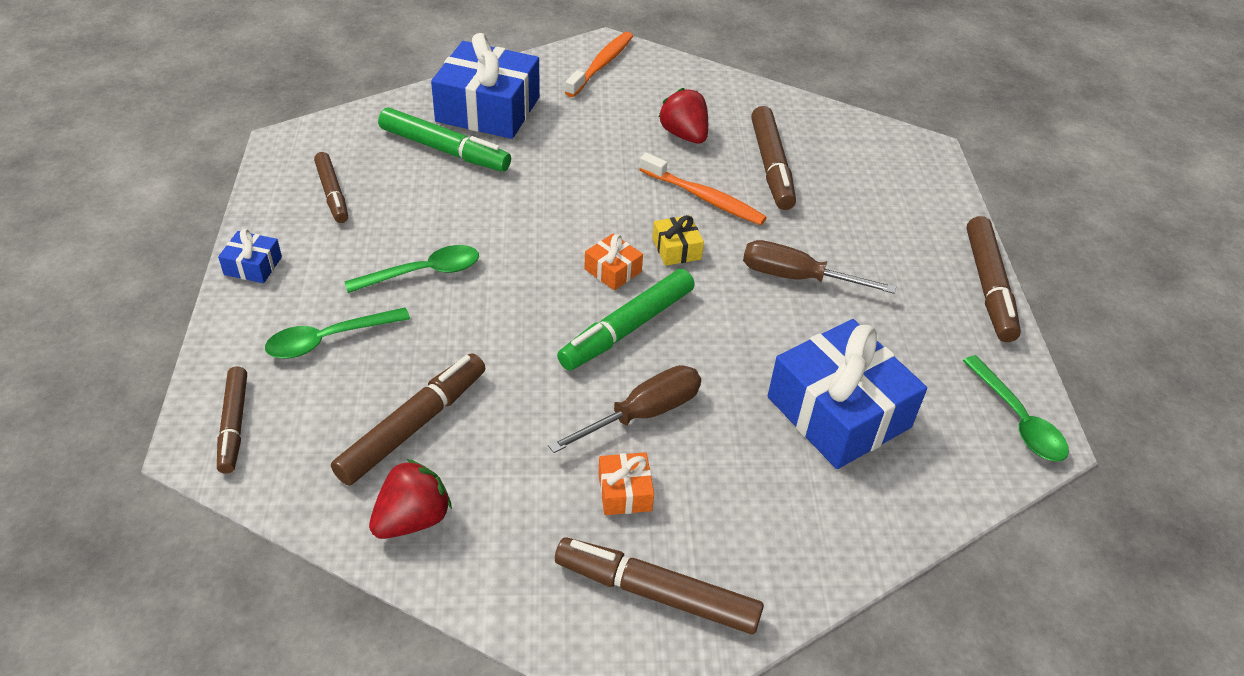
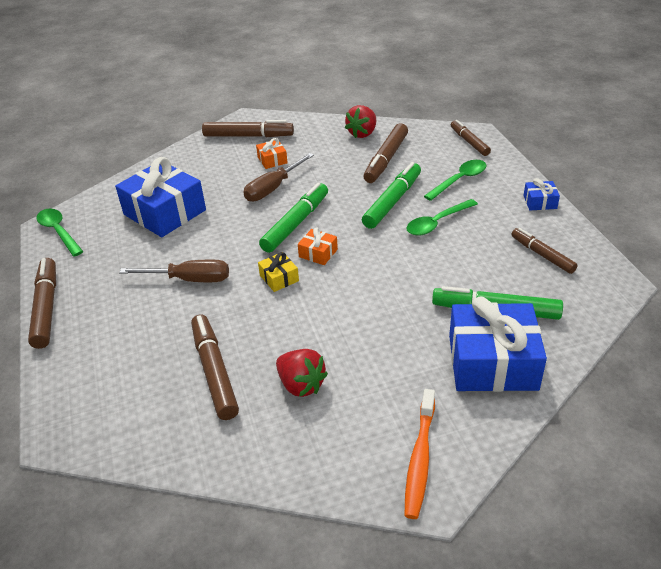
camera: 170 degrees right, 5 degrees down
orange toothbrush [639,153,767,225] -> none
none -> green marker [362,162,421,229]

